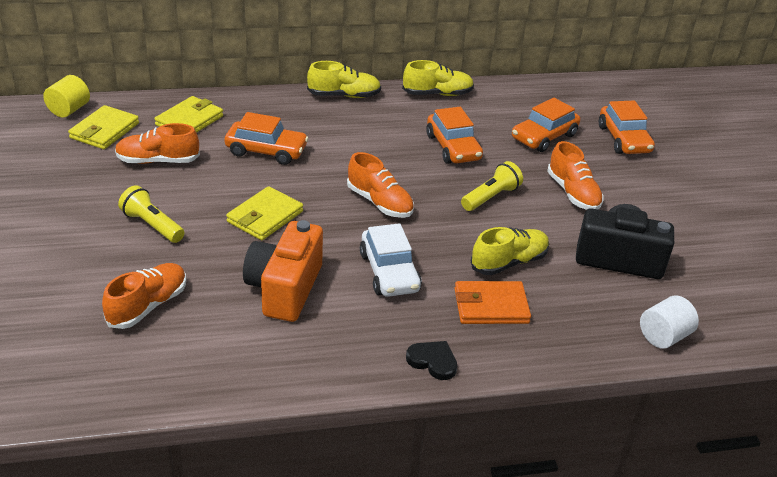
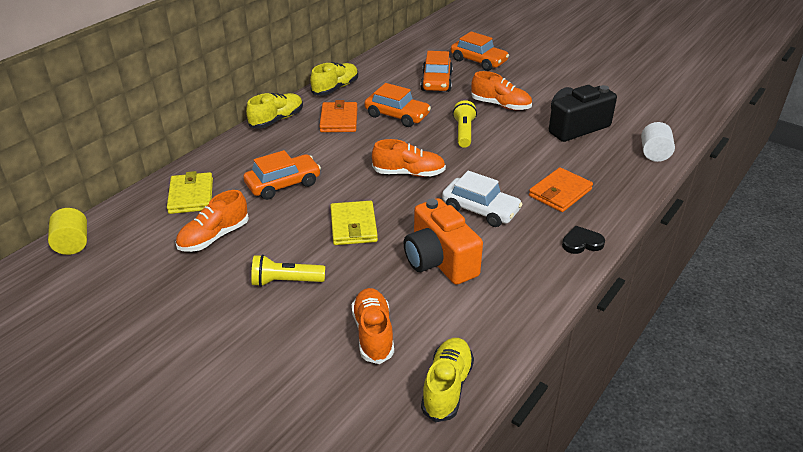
camera: 40 degrees left, 0 degrees up
yellow wallet [68,105,139,149] -> none
yellow shoe [471,227,549,275] -> yellow shoe moved to [421,338,474,422]
none -> orange wallet [319,100,358,132]

